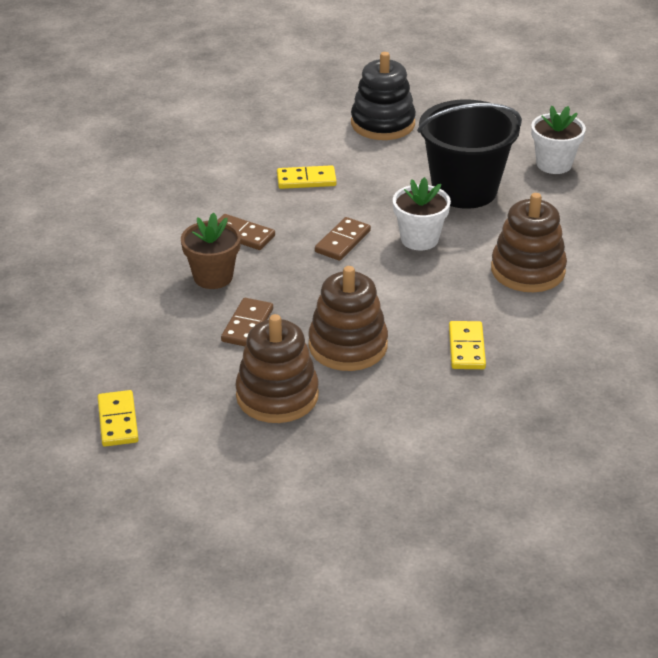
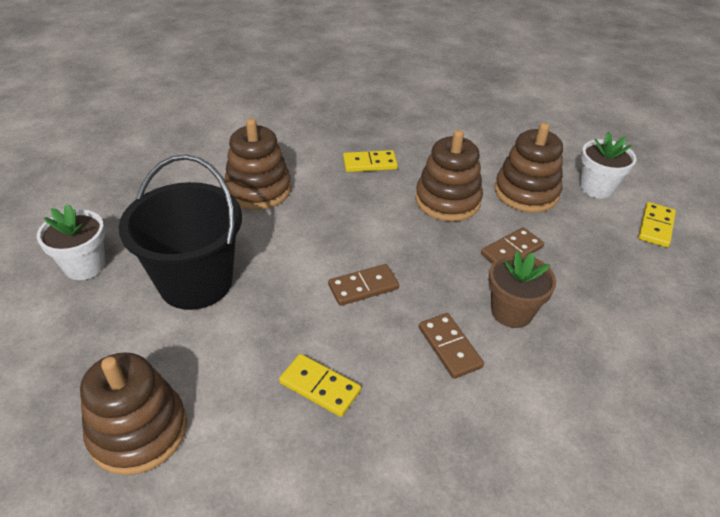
camera: 145 degrees left, 5 degrees up
black stacking toy [351,52,416,140] -> brown stacking toy [80,352,187,475]
white flower pot [393,177,451,251] -> white flower pot moved to [580,132,637,199]
yellow domino [449,321,486,369] -> yellow domino turned 45 degrees clockwise [343,150,398,172]

